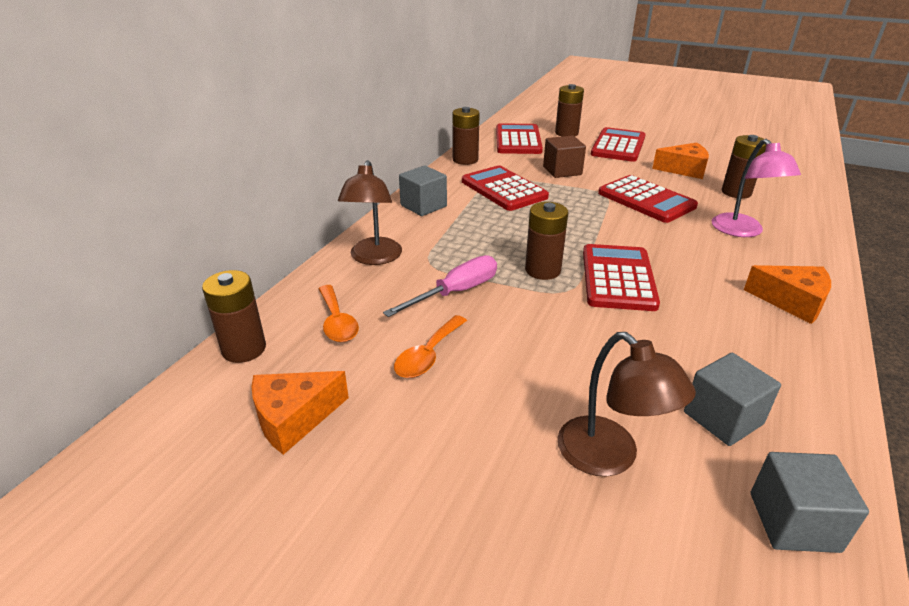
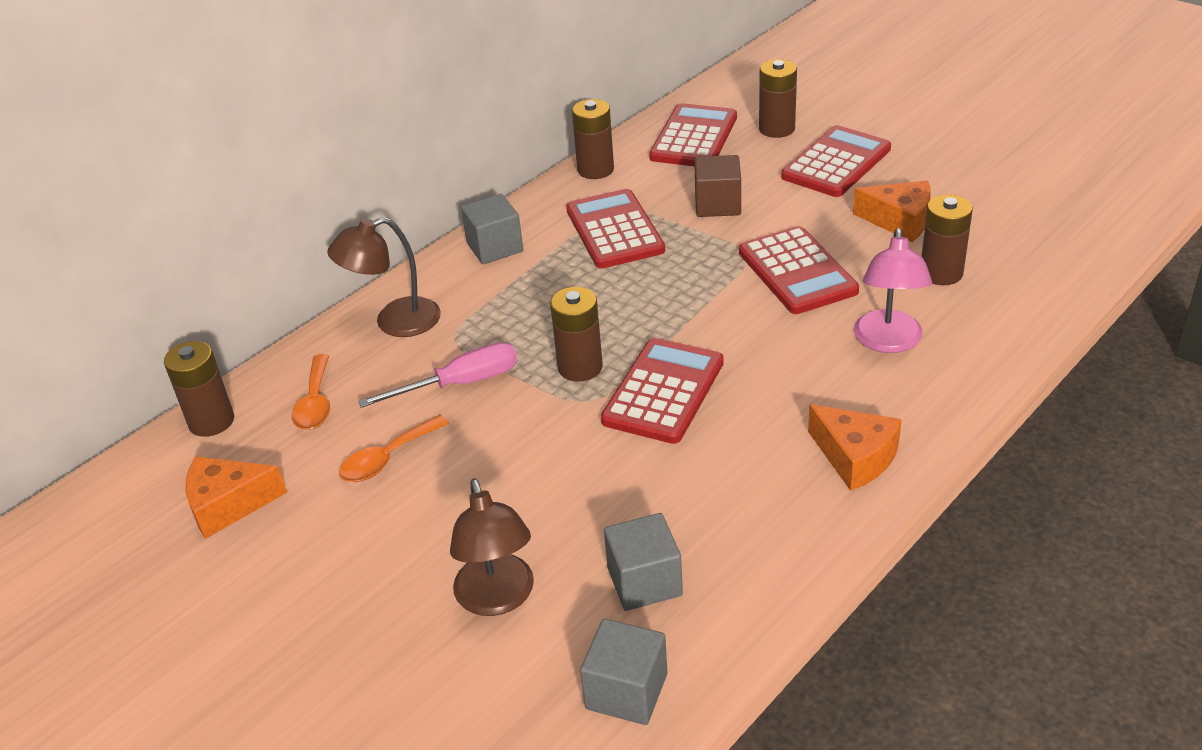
camera: 20 degrees right, 5 degrees up
brown lamp [338,160,402,265] -> brown lamp turned 45 degrees clockwise [327,217,441,337]

